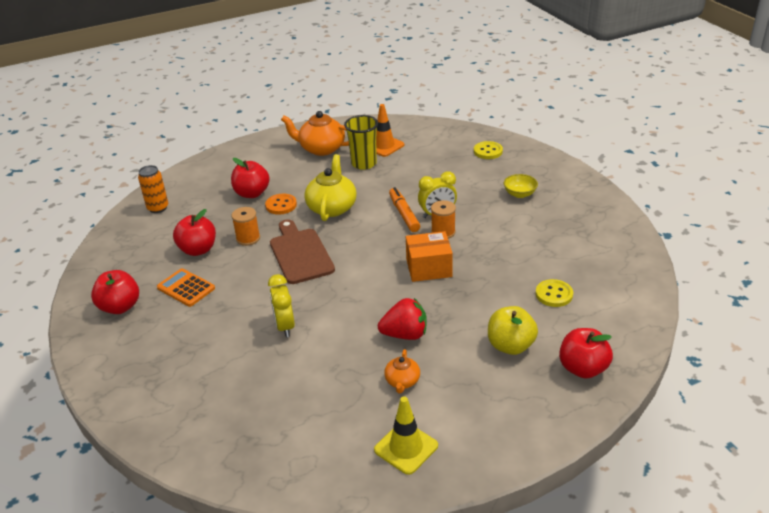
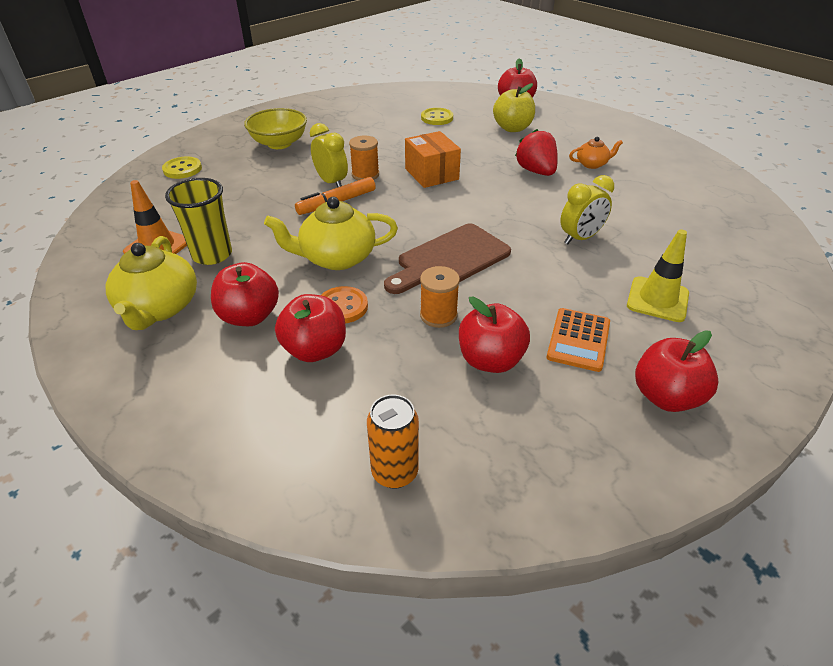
camera: 110 degrees left, 5 degrees up
orange teapot [281,111,349,156] -> yellow teapot [106,236,197,330]
yellow traffic cone [374,396,438,475] -> yellow traffic cone moved to [627,230,689,322]
yellow bowl [504,174,538,198] -> yellow bowl [244,108,307,149], size x1.61
none -> red apple [211,262,279,326]

